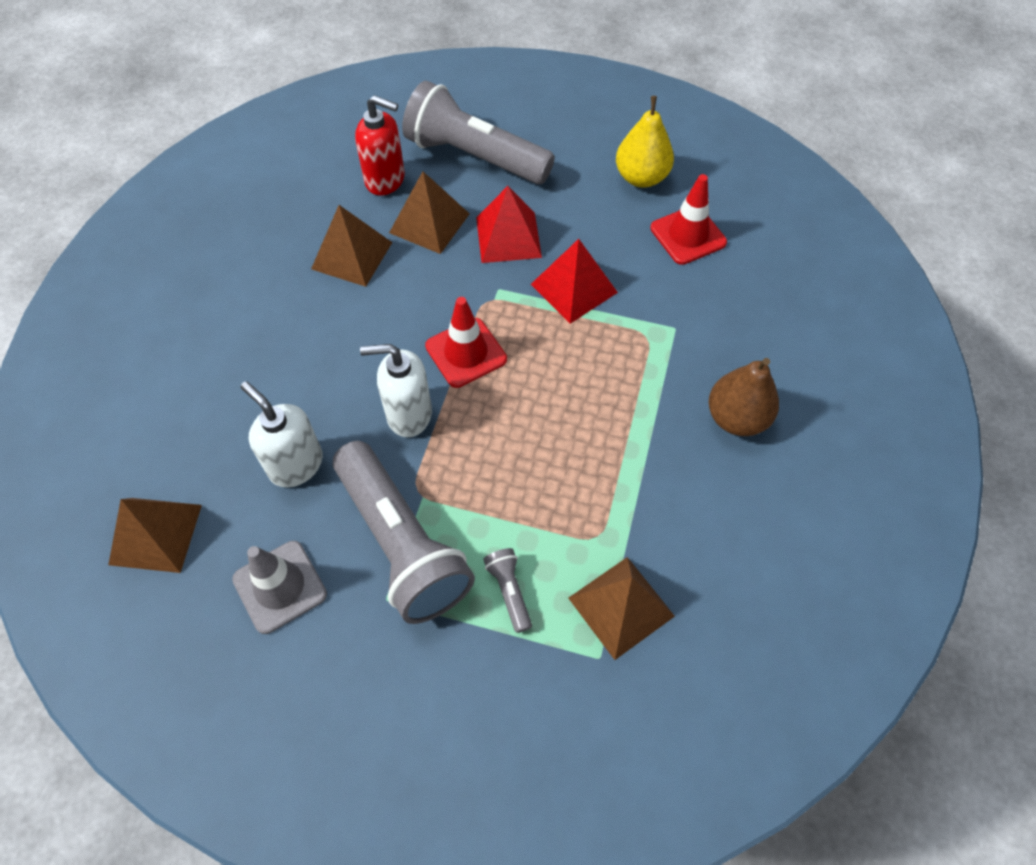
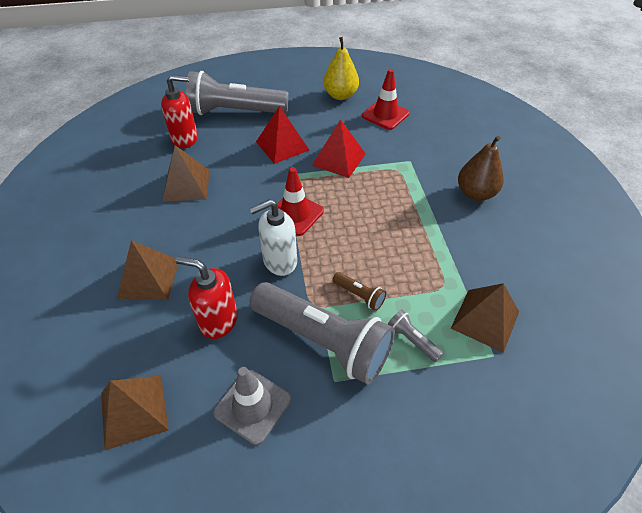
camera: 25 degrees left, 10 degrees down
white soap dispenser [240,381,323,488] -> red soap dispenser [176,257,238,339]
brown pyramid [389,171,470,254] -> brown pyramid moved to [117,240,178,300]
none -> brown flashlight [332,272,386,311]

